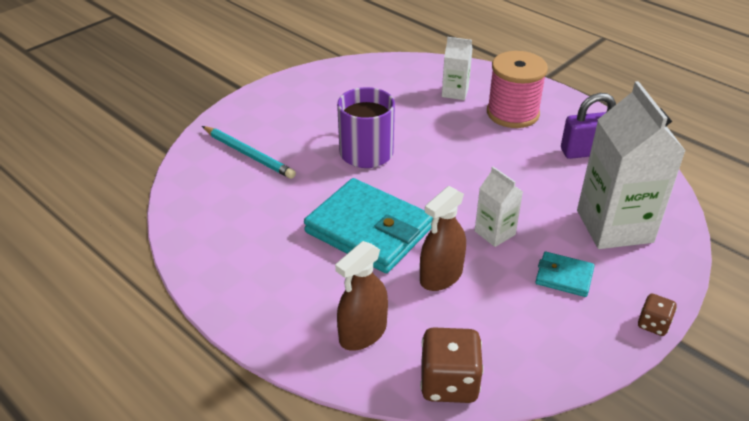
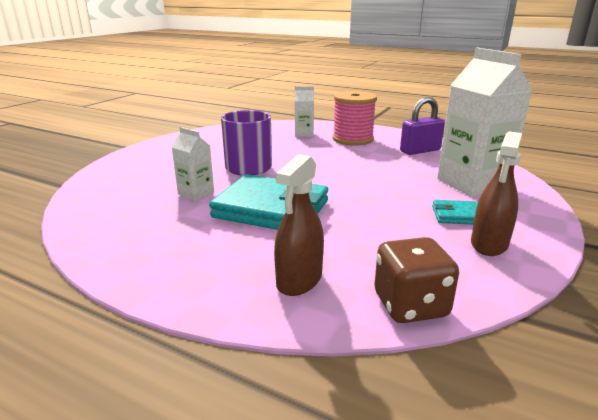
camera: 15 degrees left, 15 degrees down
turquoise pencil [202,126,296,179] -> none
brown spray bottle [420,186,466,291] -> brown spray bottle moved to [471,131,522,256]
white carton [475,167,523,247] -> white carton moved to [172,127,214,201]
brown dice [638,294,677,336] -> none

